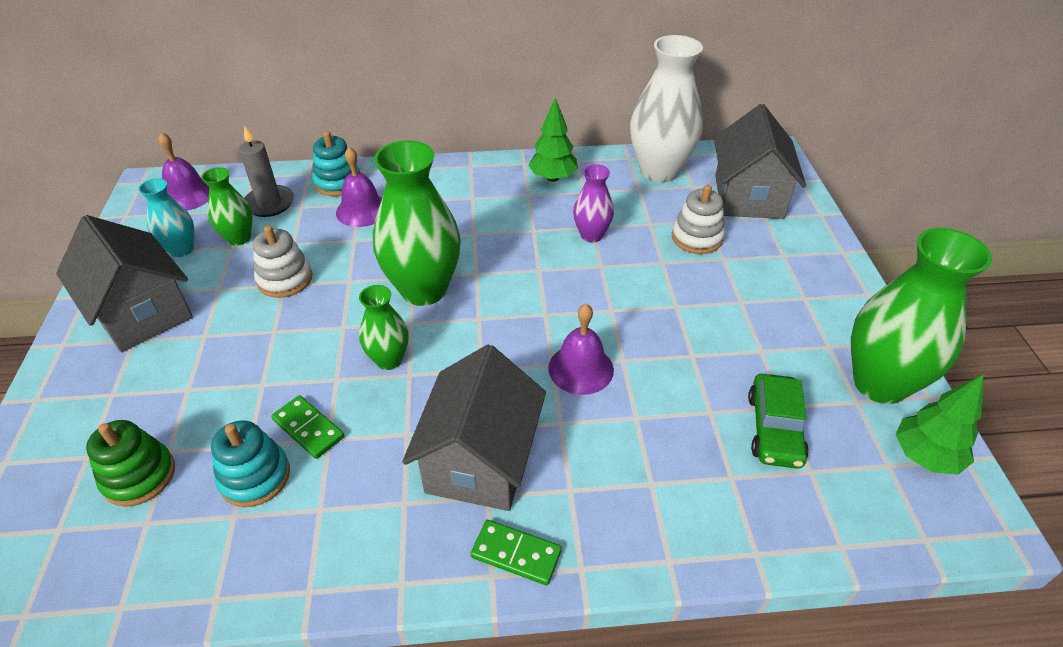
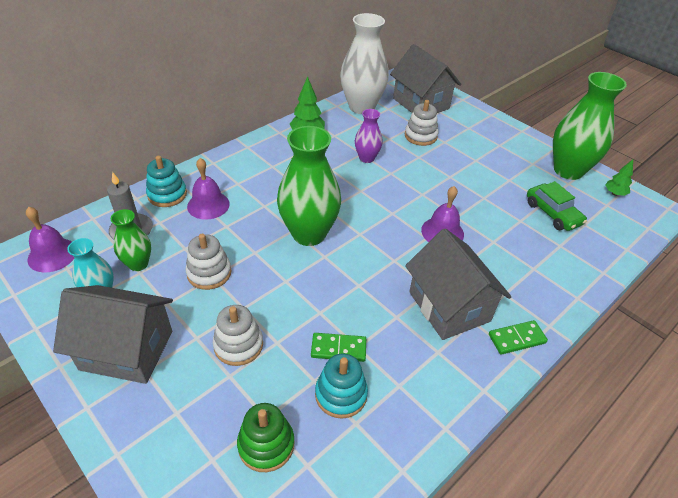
camera: 40 degrees left, 0 degrees up
green vase [359,285,409,370] -> none
green tree [895,374,984,475] -> green tree [605,160,633,196], size x0.62
none -> white stacking toy [213,305,263,366]

